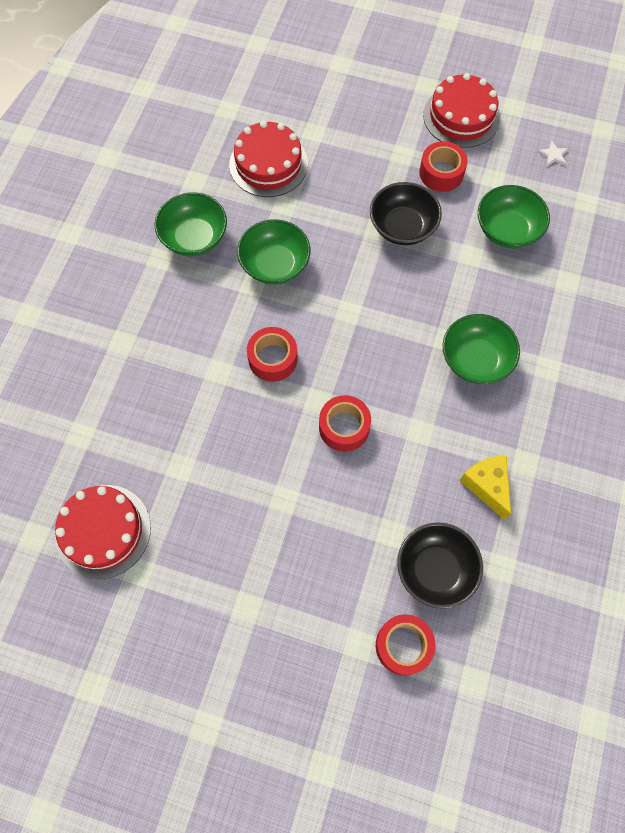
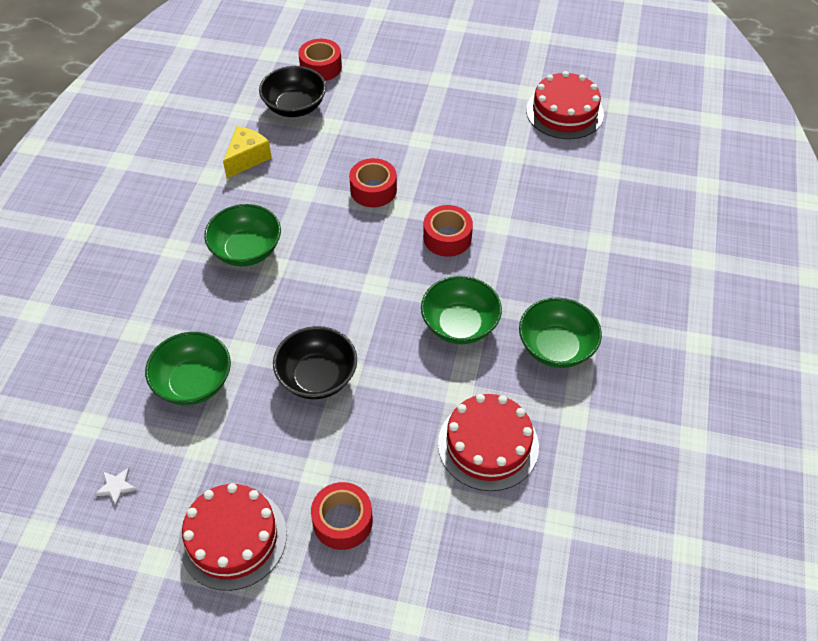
camera: 175 degrees right, 15 degrees down
red tape [419,141,468,192] -> red tape moved to [311,482,373,550]
yellow cheese [459,456,511,520] -> yellow cheese turned 120 degrees counterclockwise [223,126,272,178]

